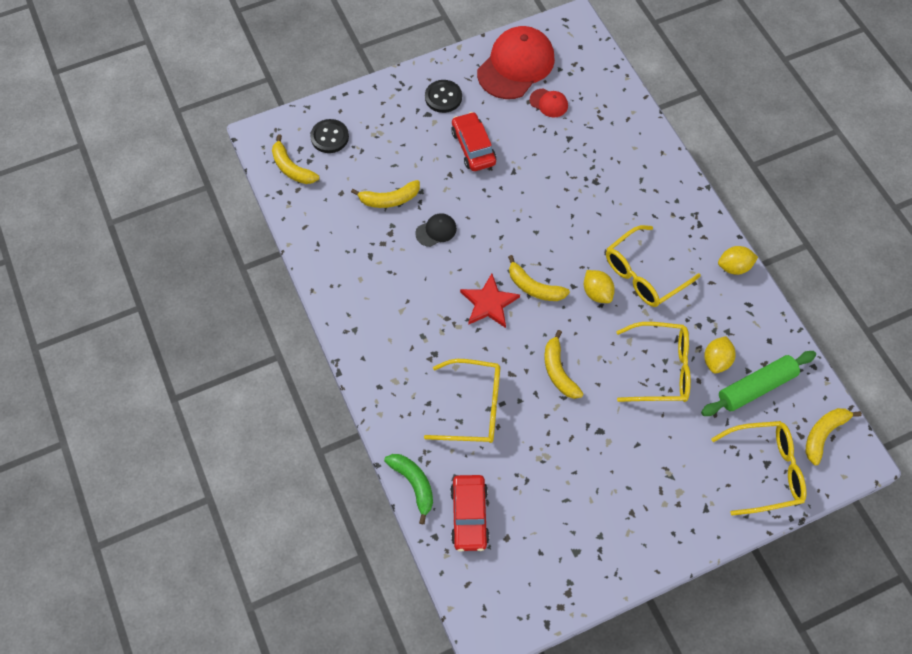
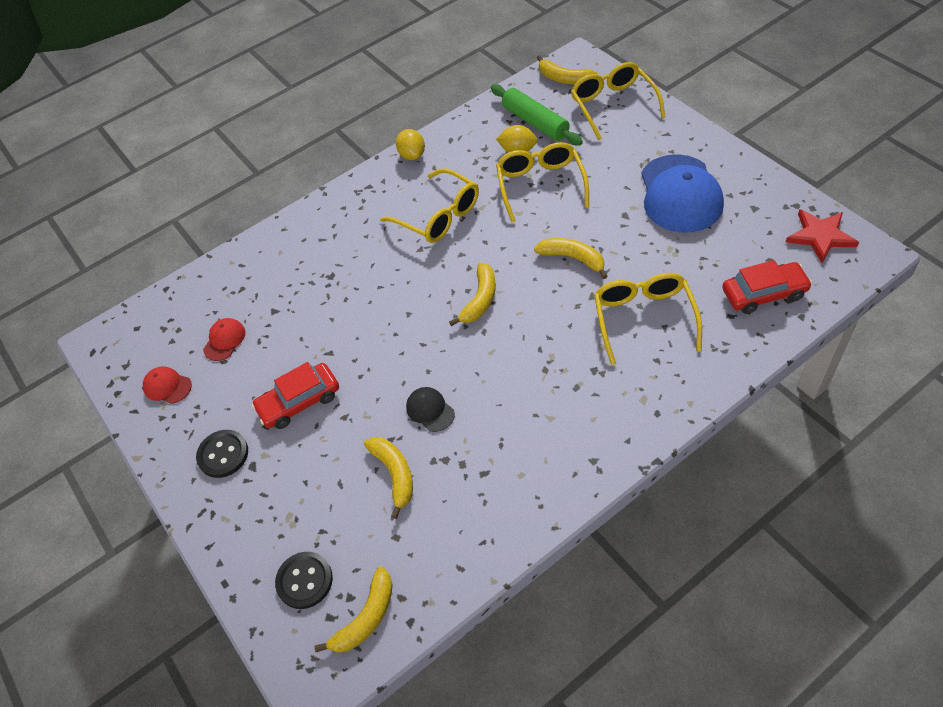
camera: 95 degrees left, 10 degrees down
green banana [384,454,433,524] -> none
red star [460,274,520,328] -> red star moved to [786,209,859,263]
red cap [477,26,555,99] -> red cap [143,366,192,404], size x0.44
yellow banana [544,330,584,399] -> yellow banana turned 120 degrees counterclockwise [534,238,608,279]
yellow lemon [584,270,615,303] -> none
none -> blue cap [641,154,724,233]

